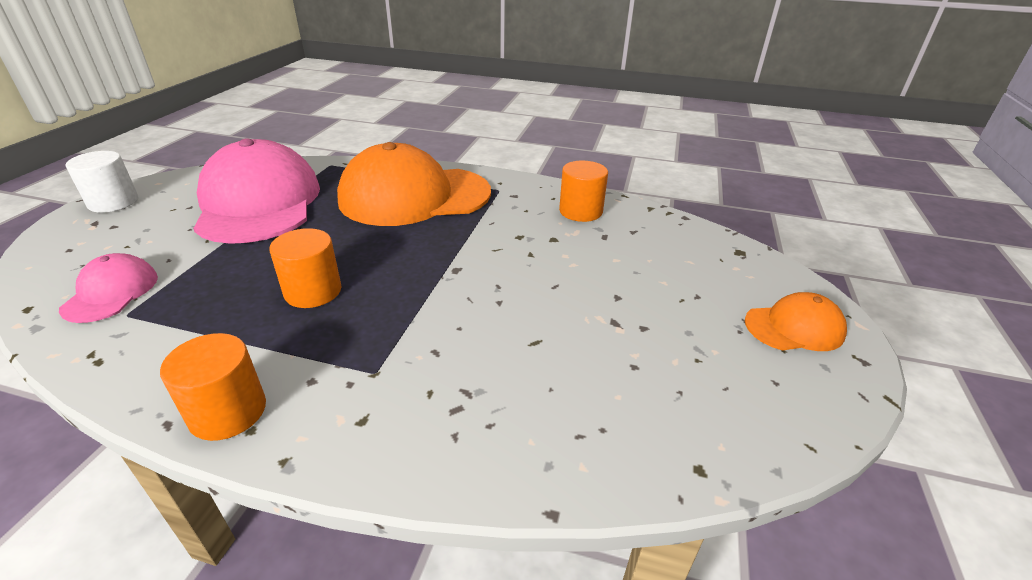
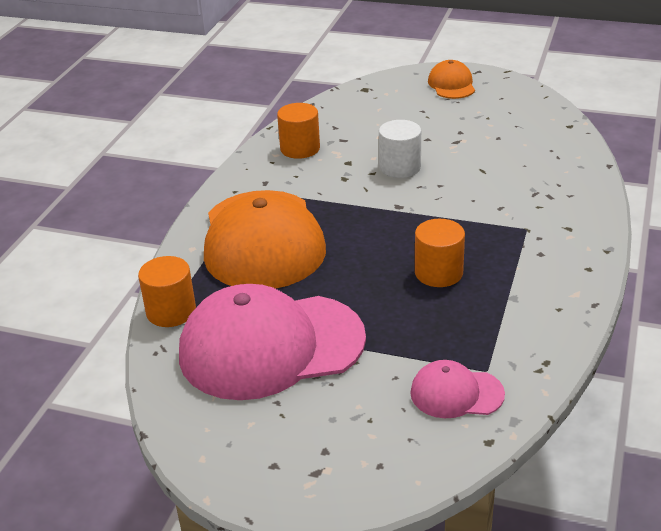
camera: 85 degrees left, 0 degrees up
white cylinder [66,151,138,213] -> white cylinder moved to [379,120,421,178]
orange cylinder [160,333,266,441] -> orange cylinder moved to [138,256,196,327]

